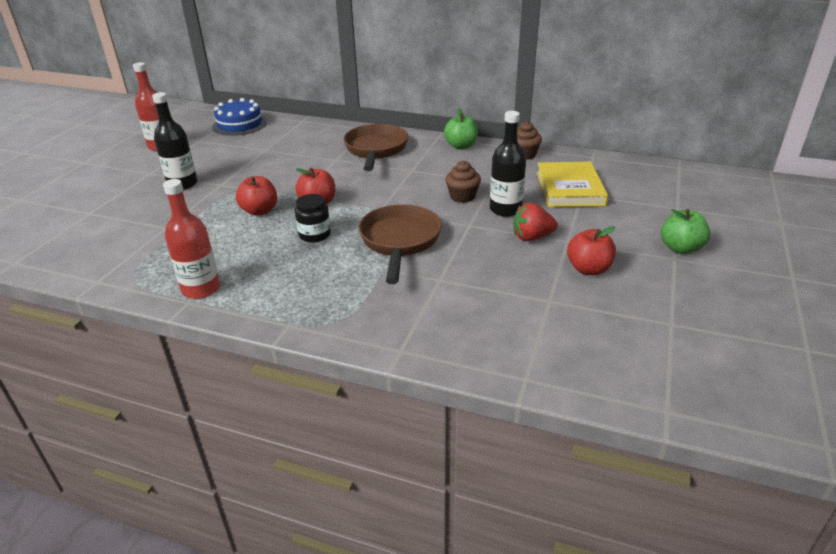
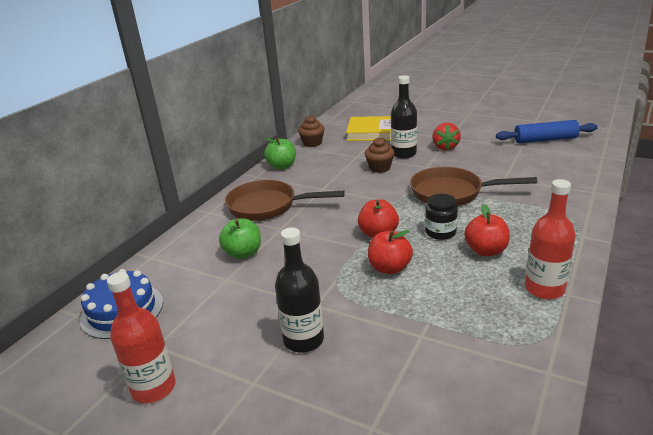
camera: 80 degrees left, 5 degrees down
red apple [567,226,616,275] -> red apple moved to [464,204,510,256]
green apple [661,209,710,254] -> green apple moved to [219,219,261,259]
none -> blue rolling pin [496,120,598,143]

